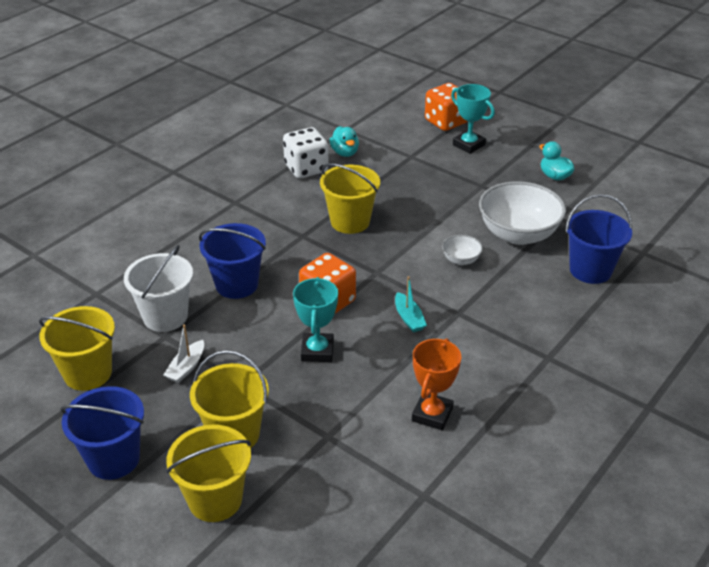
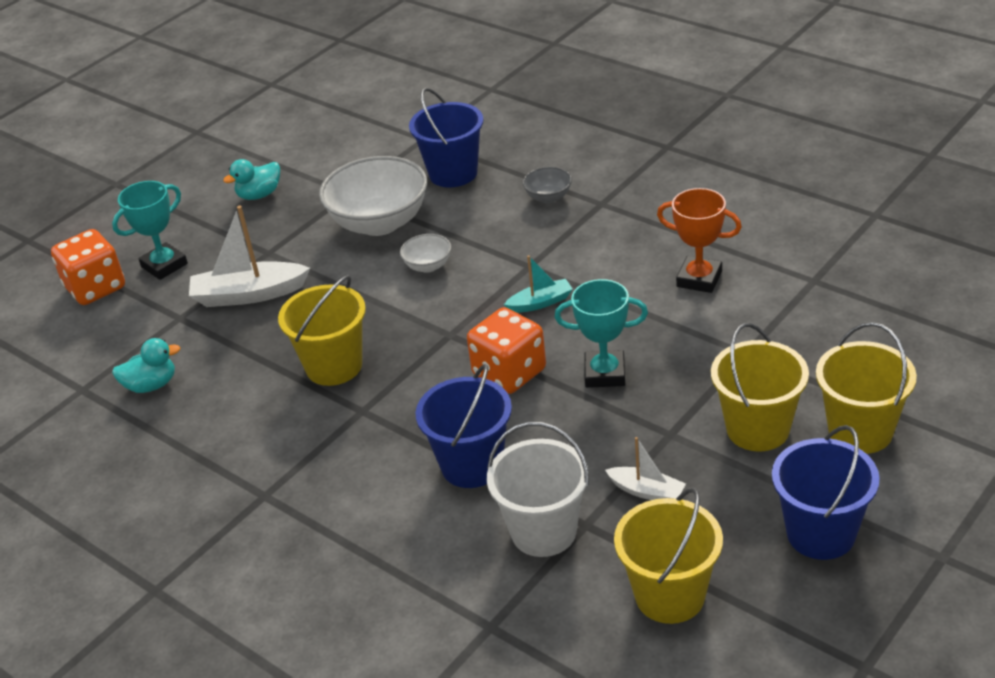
camera: 85 degrees left, 0 degrees up
white dice [283,127,329,179] -> none
none -> white boat [189,206,310,307]
none -> grey bowl [523,167,572,203]

